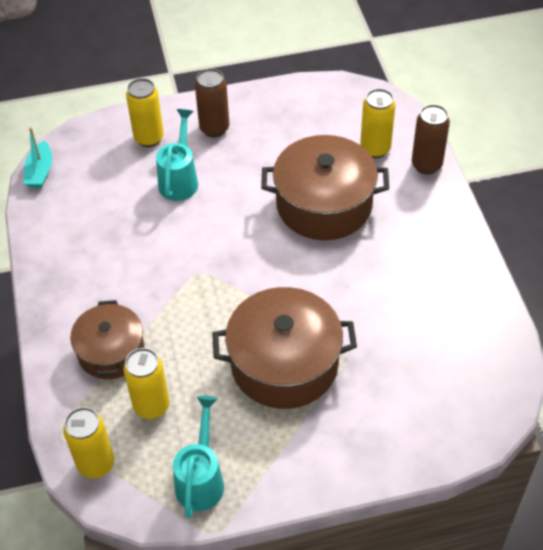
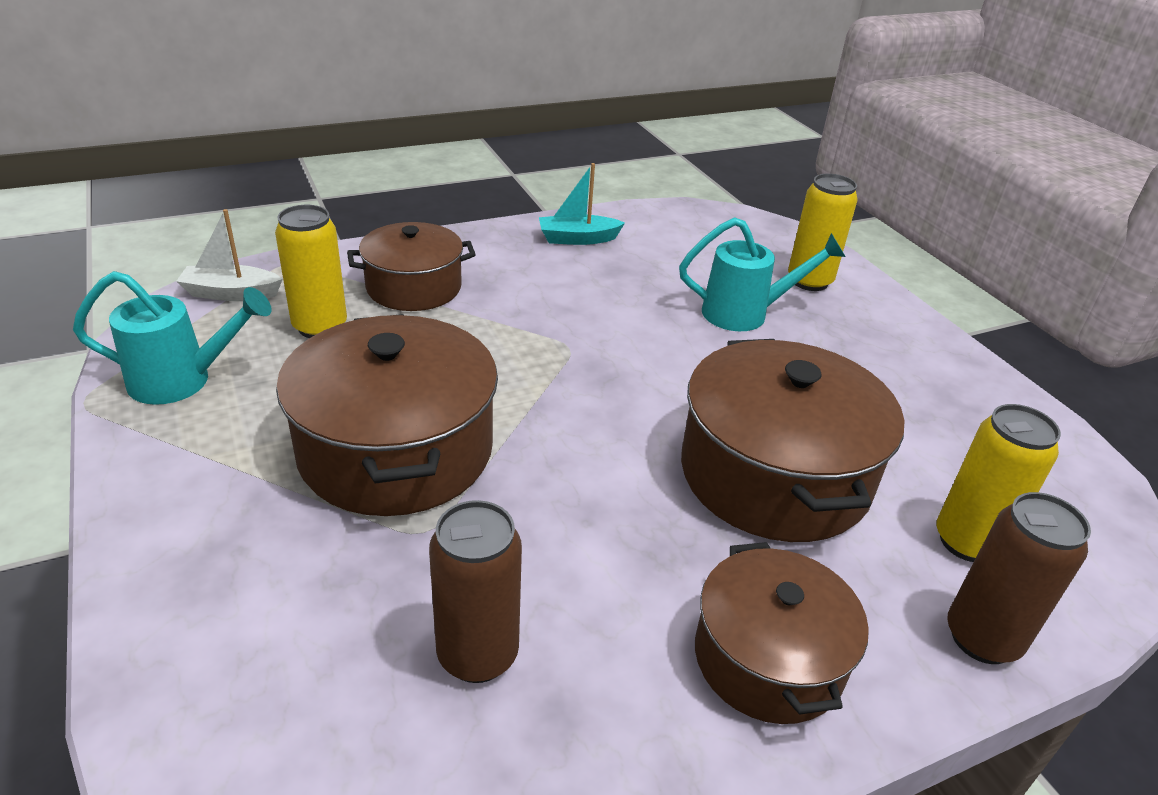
camera: 75 degrees right, 15 degrees down
turquoise boat [24,127,52,188] -> turquoise boat moved to [539,163,625,245]
yellow can [63,407,114,479] -> white boat [176,209,283,301]
brown can [195,69,229,137] -> brown can moved to [429,500,522,683]
none -> brown pot [695,542,869,724]

